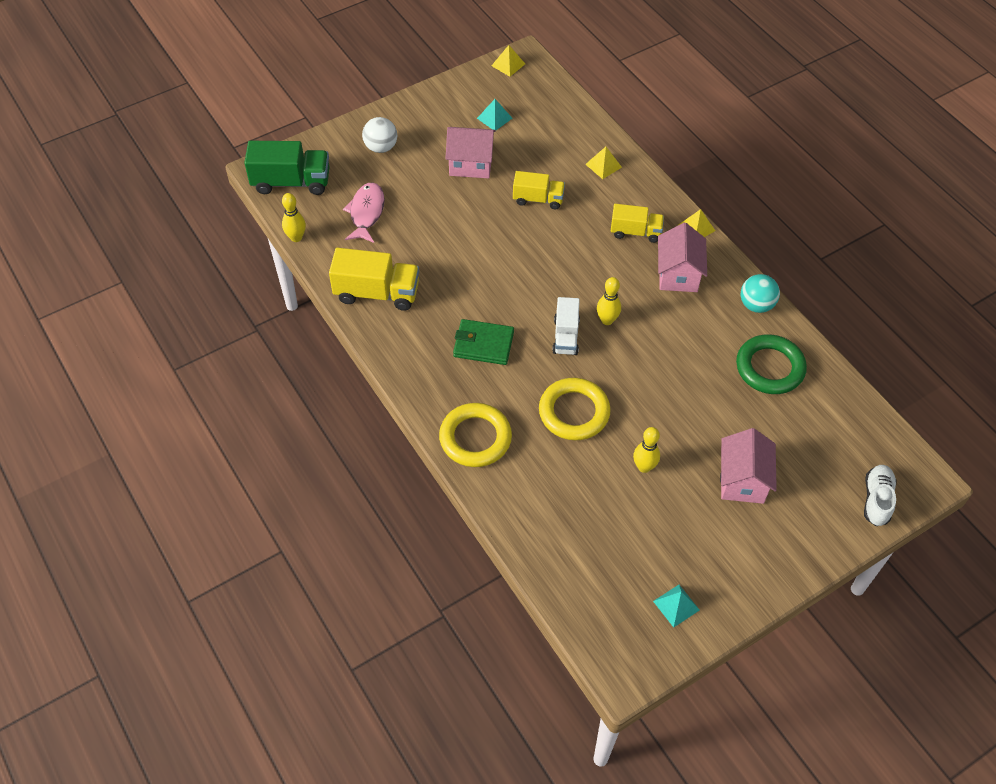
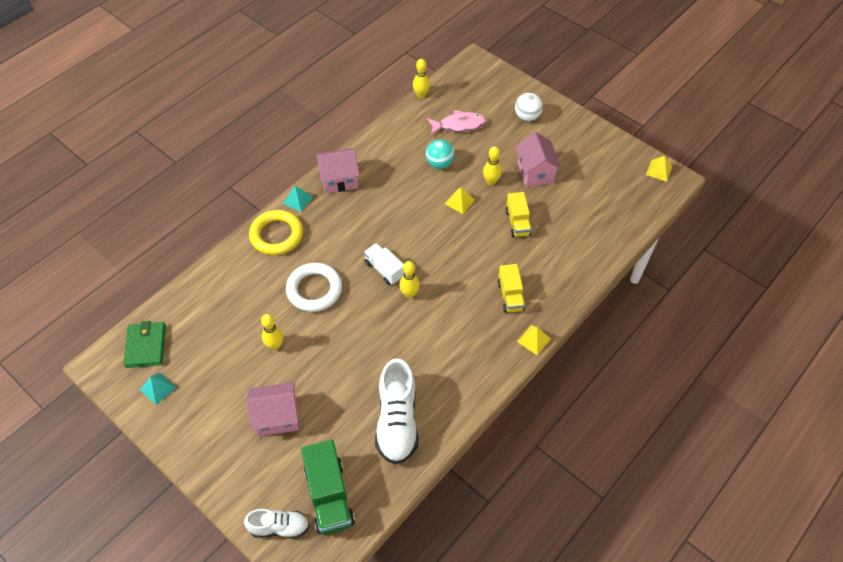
camera: 75 degrees right, 0 degrees up
green truck [244,141,329,195] -> green truck moved to [301,440,355,535]
yellow truck [329,248,419,311] -> none
green wallet [453,319,514,365] -> green wallet moved to [124,321,166,368]
turquoise pyramid [477,99,512,130] -> turquoise pyramid moved to [283,186,313,212]
yellow ring [539,378,611,440] -> white ring [286,263,342,312]
white truck [552,297,580,355] -> white truck turned 60 degrees clockwise [364,243,404,285]
yellow pyramid [585,147,622,179] -> yellow pyramid moved to [445,187,475,214]
pink house [658,223,707,292] -> pink house moved to [316,148,360,194]
green ring [736,334,807,394] -> white shoe [375,358,418,464]
turquoise ball [741,274,780,313] -> turquoise ball moved to [426,139,455,169]
none -> yellow bowling pin [483,146,502,185]

